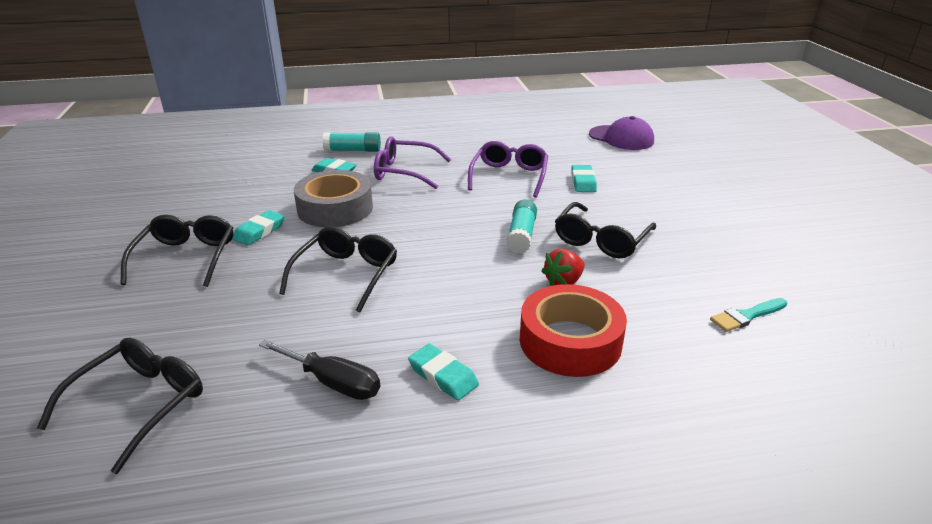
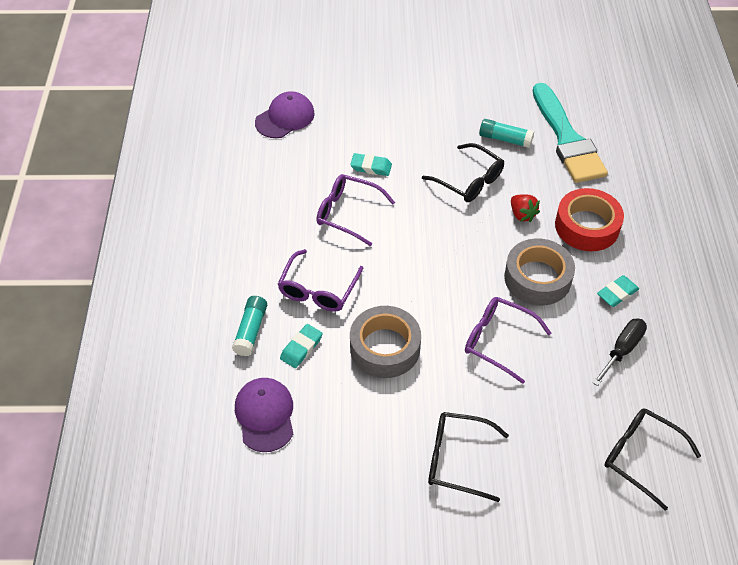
camera: 80 degrees left, 20 degrees up
turquoise eraser [232,210,285,245] -> none
black glasses [279,227,397,312] -> purple glasses [465,297,551,384]
turquoise glue stick [506,199,537,254] -> turquoise glue stick moved to [479,119,534,148]
turquoise brush [710,298,787,332] -> turquoise brush [533,83,608,183], size x2.50
none -> purple cap [235,378,293,452]
none -> grey tape [504,238,575,306]

